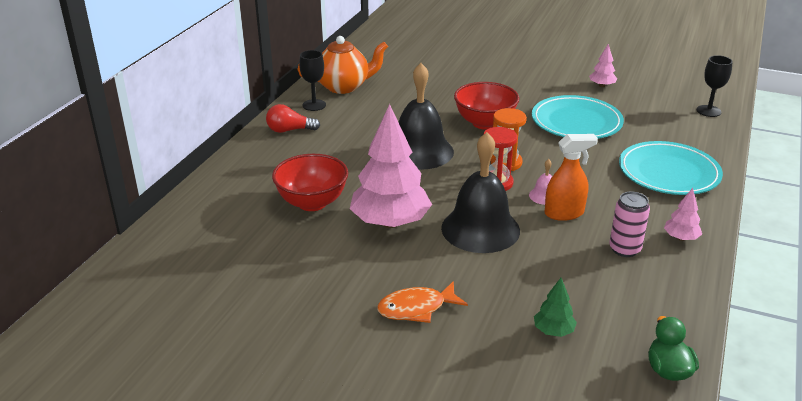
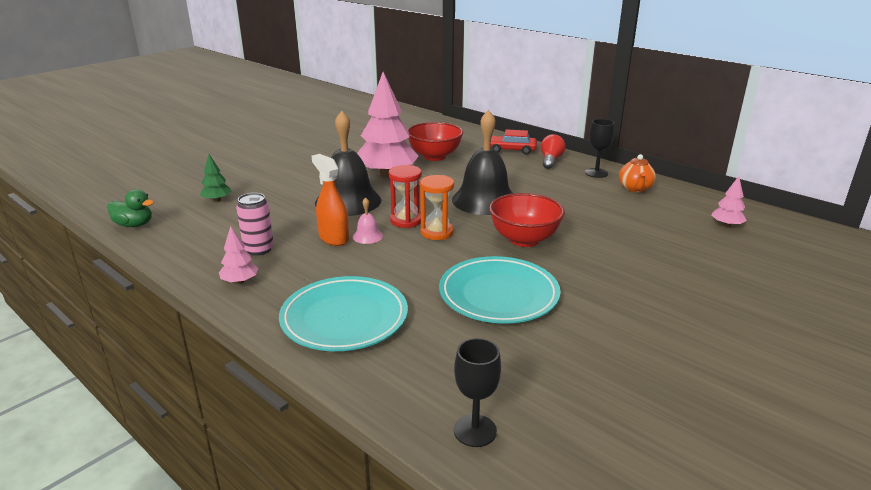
camera: 110 degrees right, 5 degrees down
orange teapot [297,36,388,94] -> orange teapot [619,154,656,193], size x0.63
orange fish [377,281,468,323] -> none
orange spray bottle [545,134,598,221] -> orange spray bottle turned 135 degrees clockwise [312,154,349,246]
pink tree [589,44,617,87] -> pink tree moved to [711,176,747,227]
none -> red car [491,129,537,155]

